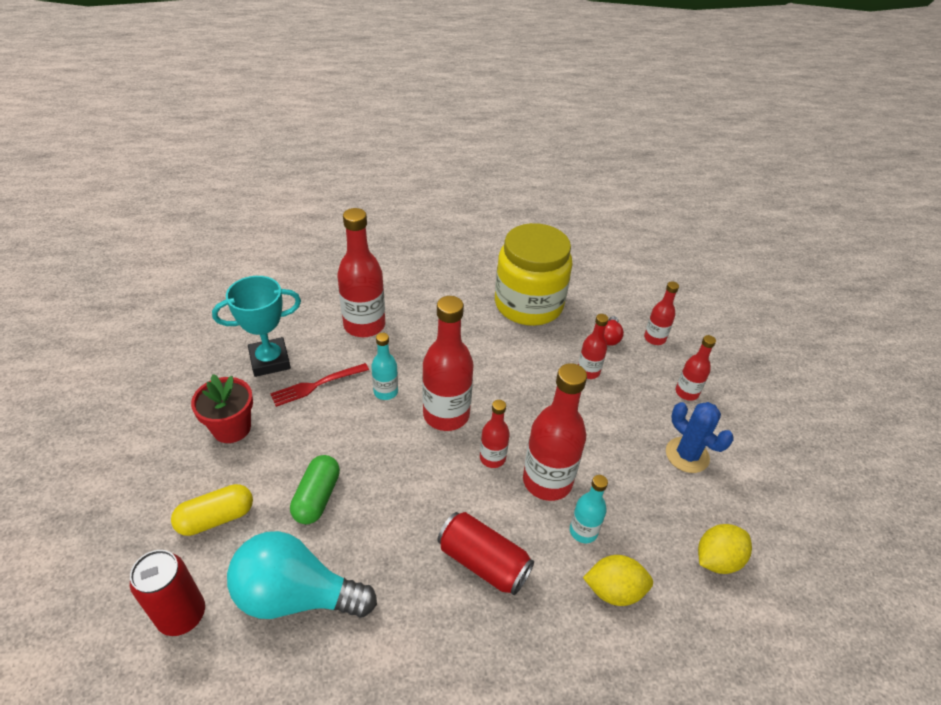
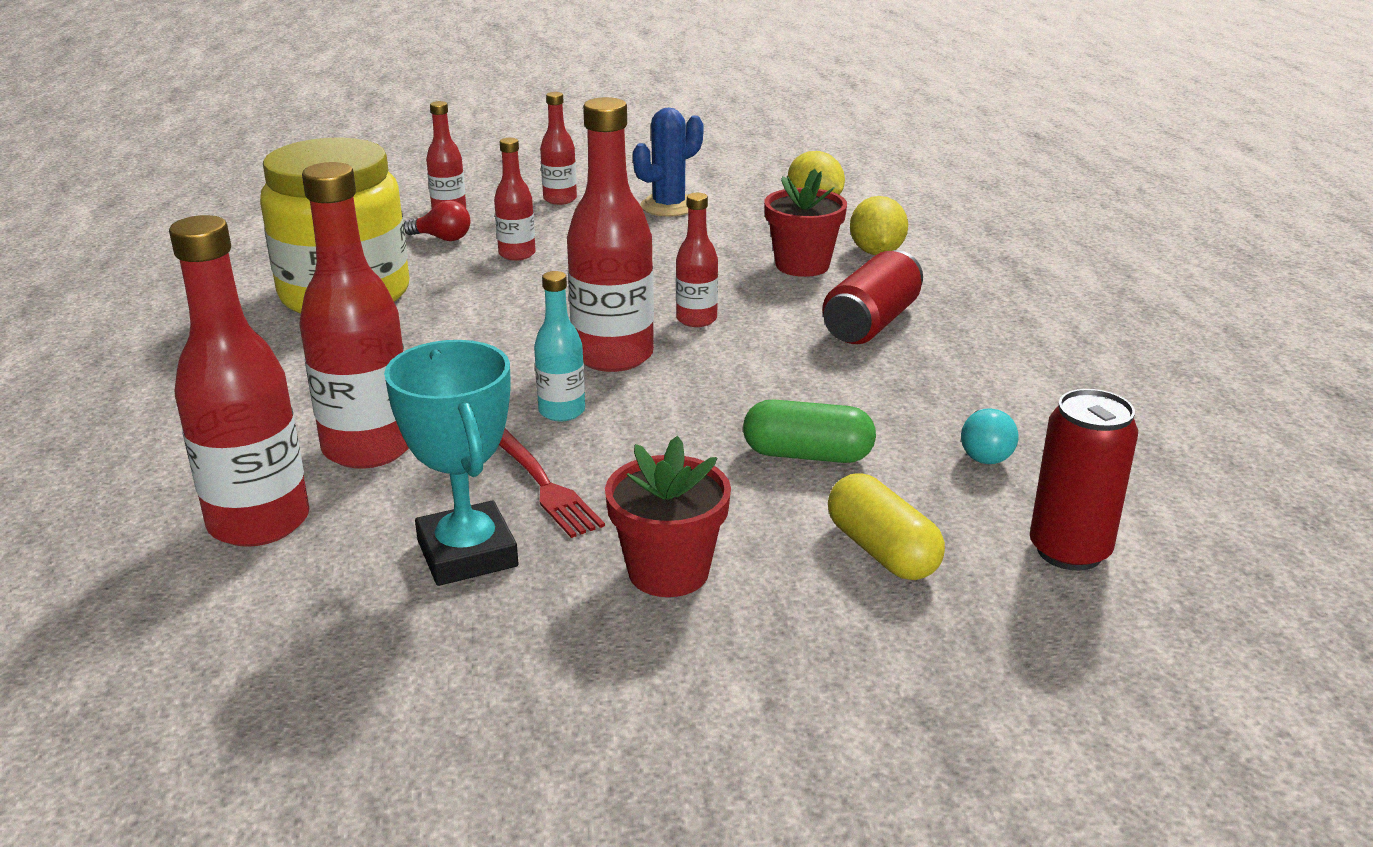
camera: 90 degrees left, 15 degrees down
turquoise light bulb [227,531,377,619] -> turquoise light bulb [961,408,1018,464], size x0.44
red bottle [523,363,587,501] -> red bottle moved to [169,215,309,547]
turquoise bottle [570,475,608,543] -> red flower pot [764,169,847,277]

